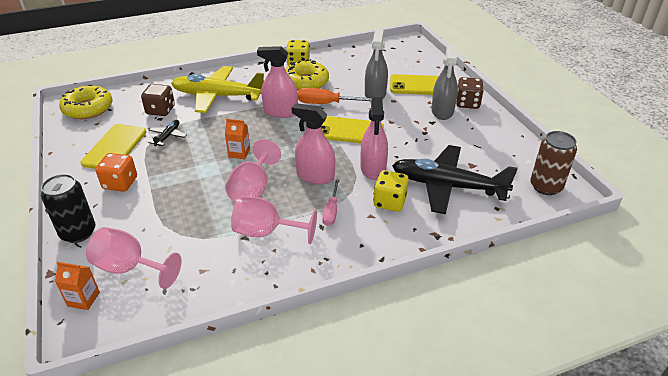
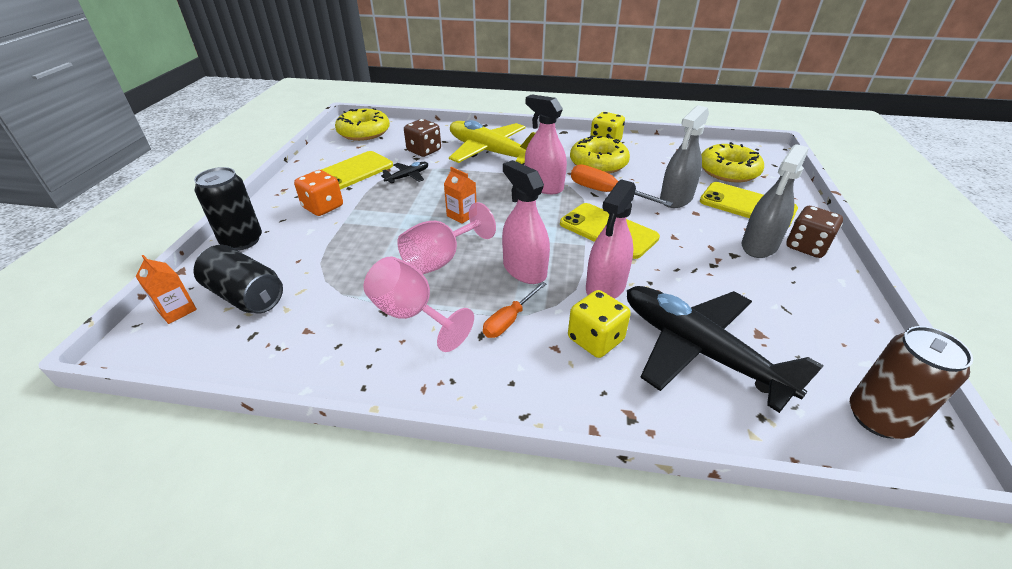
camera: 30 degrees right, 0 degrees up
pink goblet [86,227,182,289] -> black can [194,245,283,314]
pink screwdriver [322,179,340,226] -> orange screwdriver [483,282,546,338]
none -> yellow donut [701,142,764,183]

